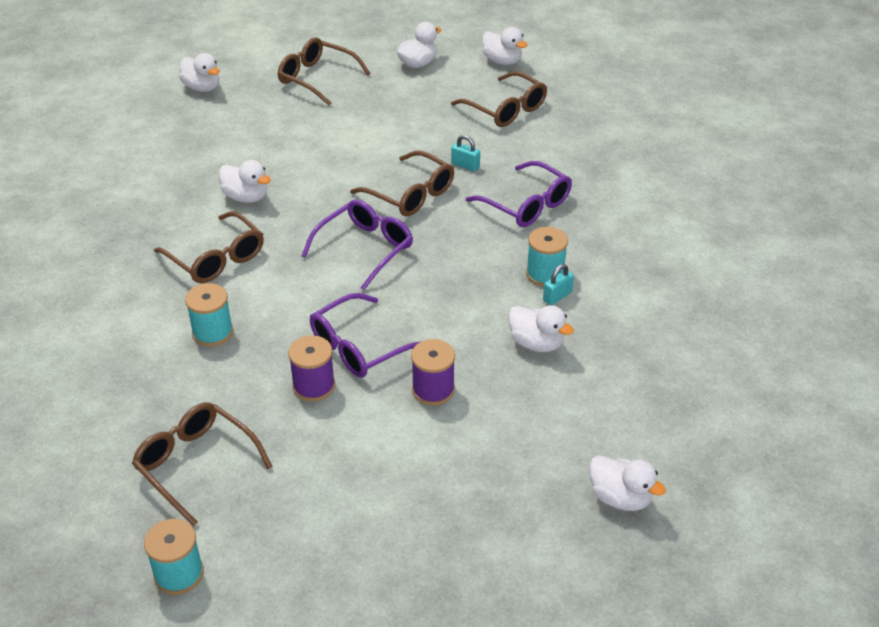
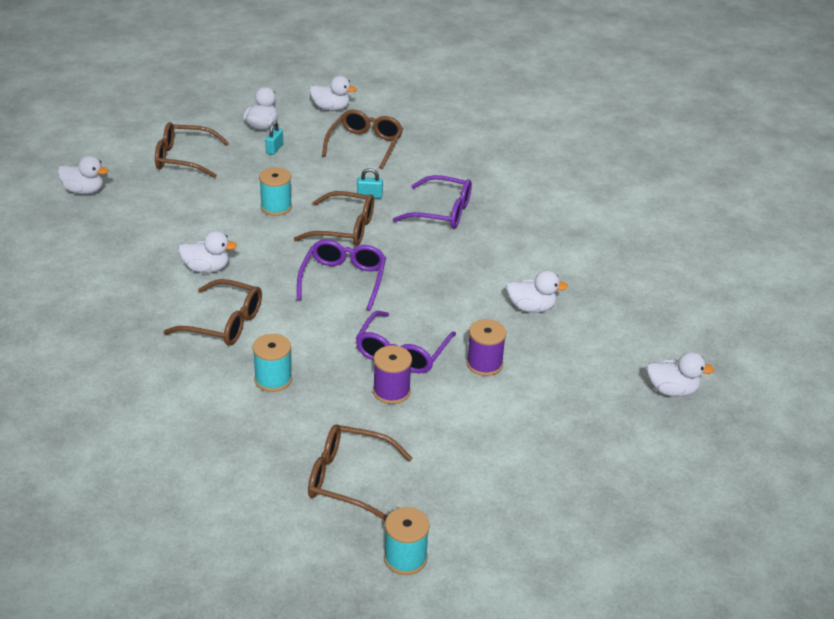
camera: 30 degrees left, 5 degrees down
brown glasses [451,71,547,127] -> brown glasses turned 90 degrees counterclockwise [322,110,403,169]
turquoise spool [526,227,568,287] -> turquoise spool moved to [259,167,292,216]
turquoise padlock [543,264,574,305] -> turquoise padlock moved to [265,121,283,155]

